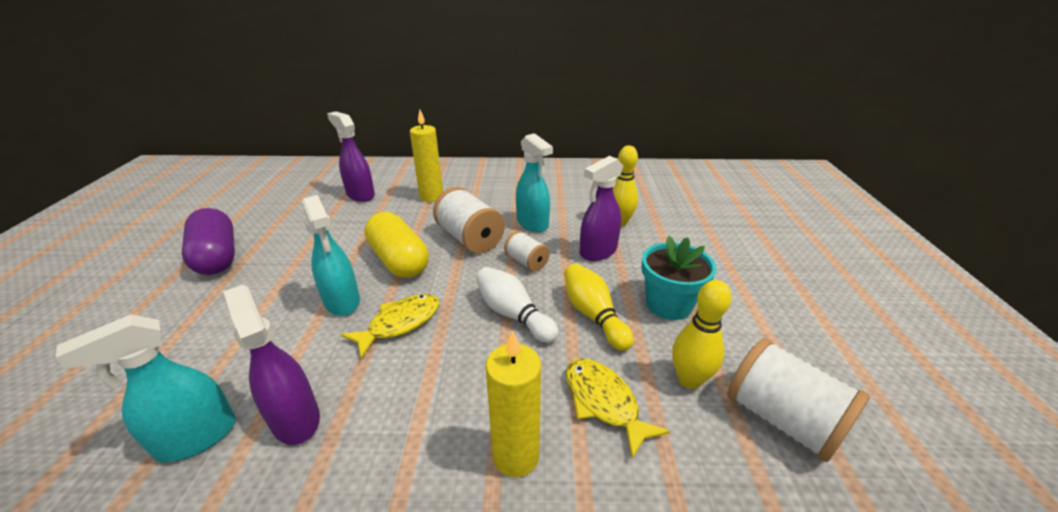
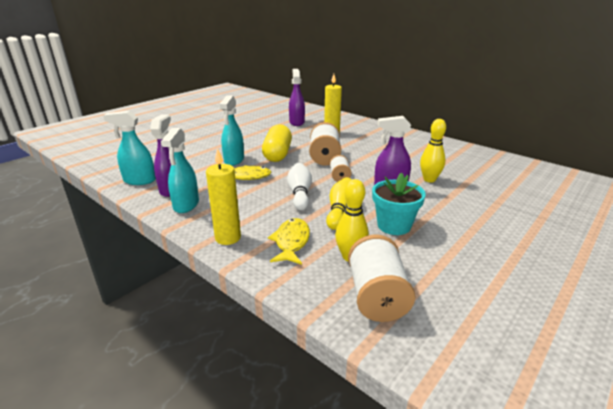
camera: 40 degrees right, 5 degrees down
purple capsule [182,208,235,275] -> none
turquoise spray bottle [516,133,553,232] -> turquoise spray bottle moved to [161,128,199,213]

